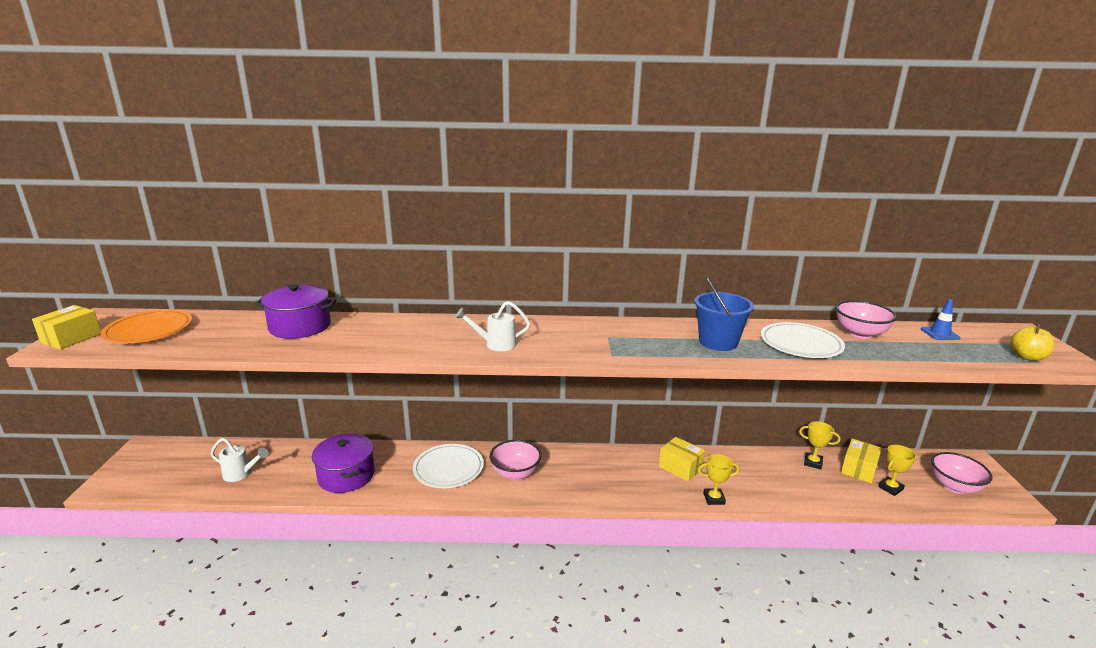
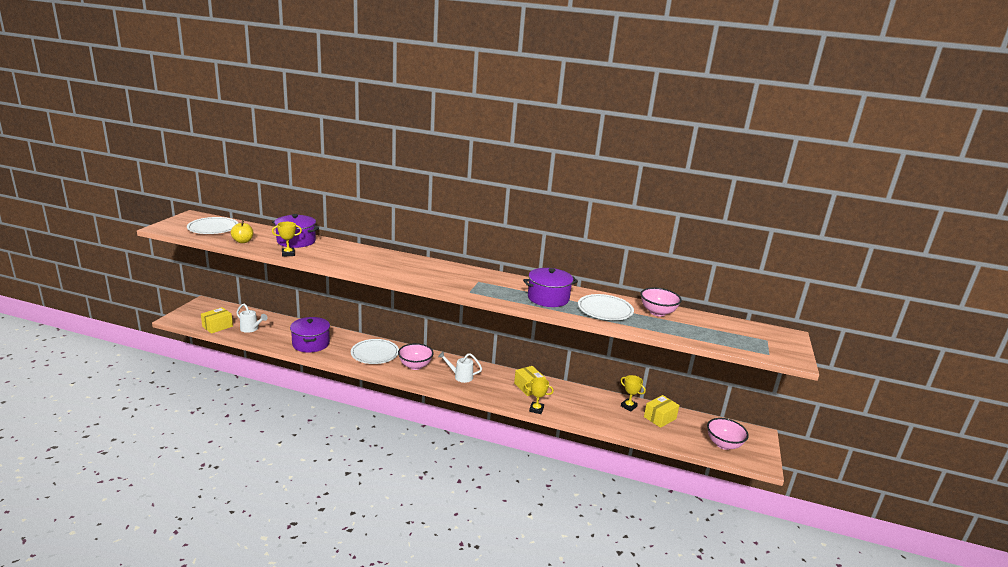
camera: 15 degrees right, 0 degrees up
yellow box [32,305,101,349] -> yellow box moved to [201,307,233,334]
orange plate [101,310,192,343] -> white plate [187,217,238,234]
white watering can [455,301,530,351] -> white watering can moved to [438,352,482,383]
blue bucket [694,277,754,351] -> purple pot [523,268,578,307]
yellow trophy [878,445,916,496] -> yellow trophy moved to [272,222,302,257]
blue traffic cone [921,299,961,340] -> none
yellow apple [1011,324,1054,361] -> yellow apple moved to [231,221,253,243]

